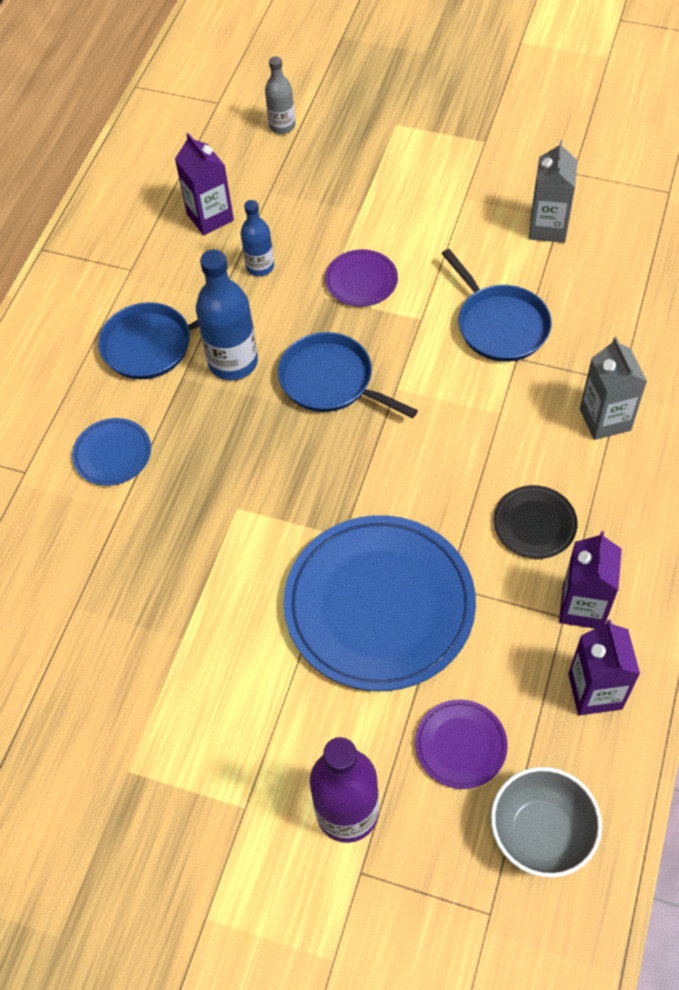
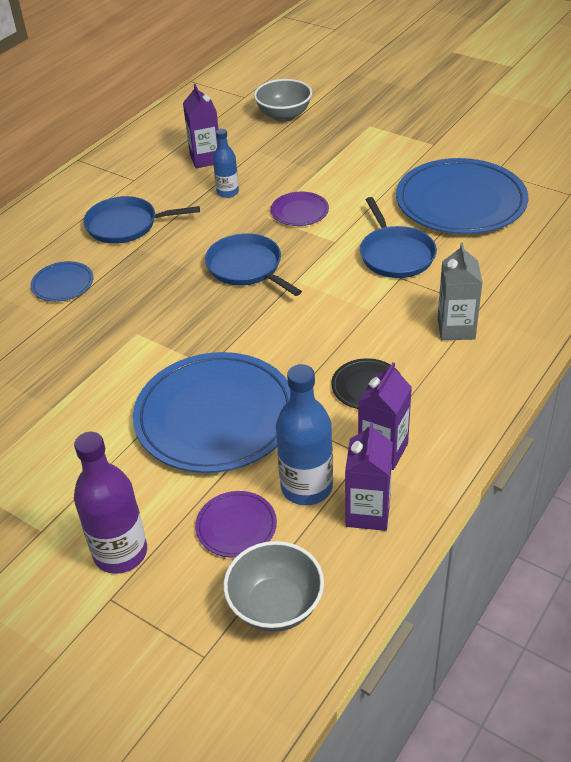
camera: 15 degrees right, 15 degrees down
blue bottle [196,249,258,380] -> blue bottle moved to [276,364,333,505]
grey bottle [265,56,295,134] -> grey bowl [254,79,312,122]
grey carton [529,140,577,243] -> blue plate [396,158,528,234]

